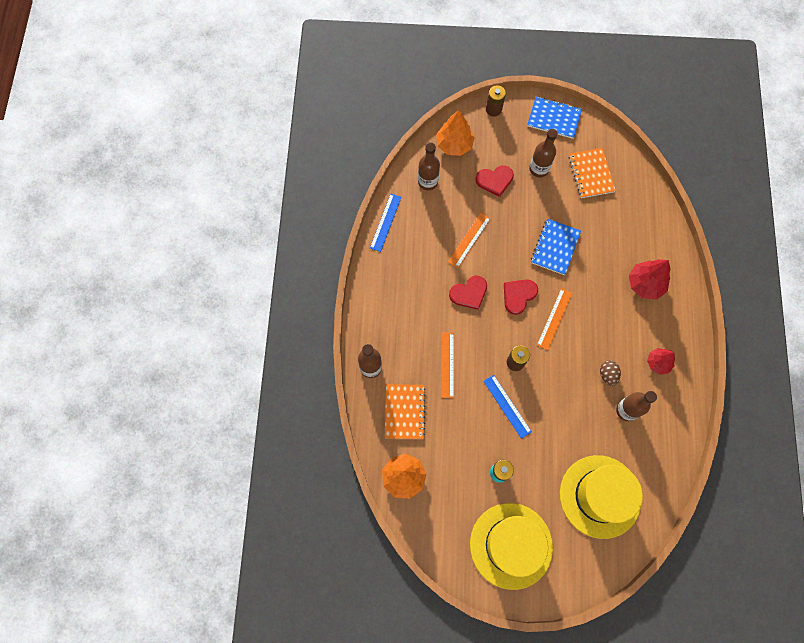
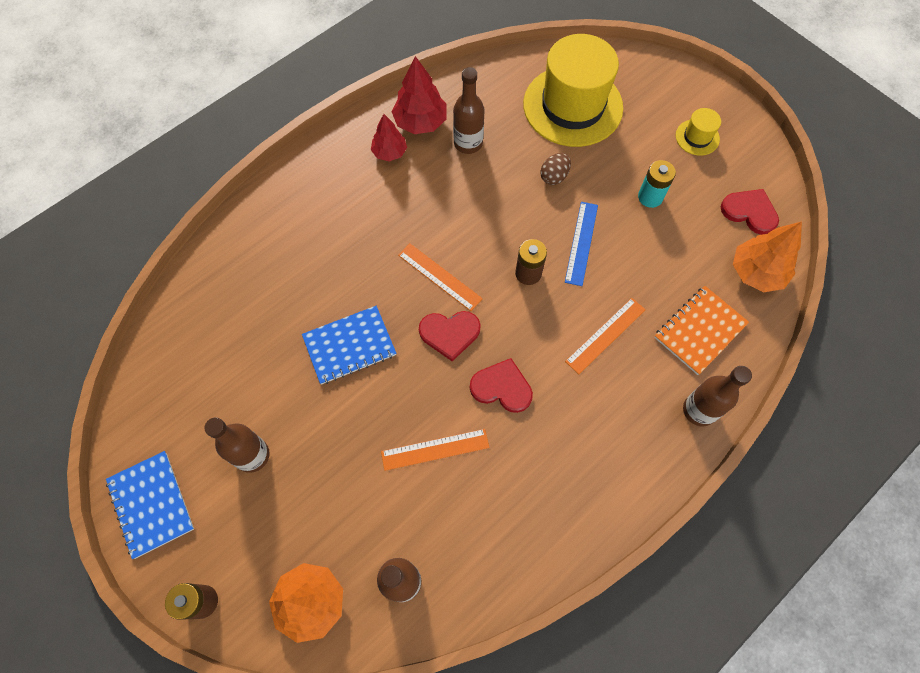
camera: 135 degrees left, 5 degrees down
blue ruler [370,194,401,252] -> none
yellow hat [470,503,553,590] -> yellow hat [676,108,721,156], size x0.43
red heart [476,165,514,197] -> red heart moved to [721,189,779,235]
orange ruler [537,288,572,350] -> orange ruler turned 60 degrees clockwise [398,243,483,311]
orange notebook [569,148,616,198] -> none
brown egg [600,360,621,386] -> brown egg moved to [540,153,571,185]
red tree [629,259,670,299] -> red tree moved to [391,56,447,134]

